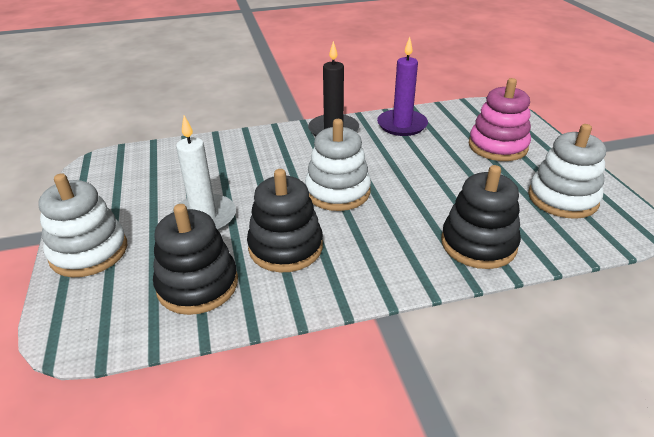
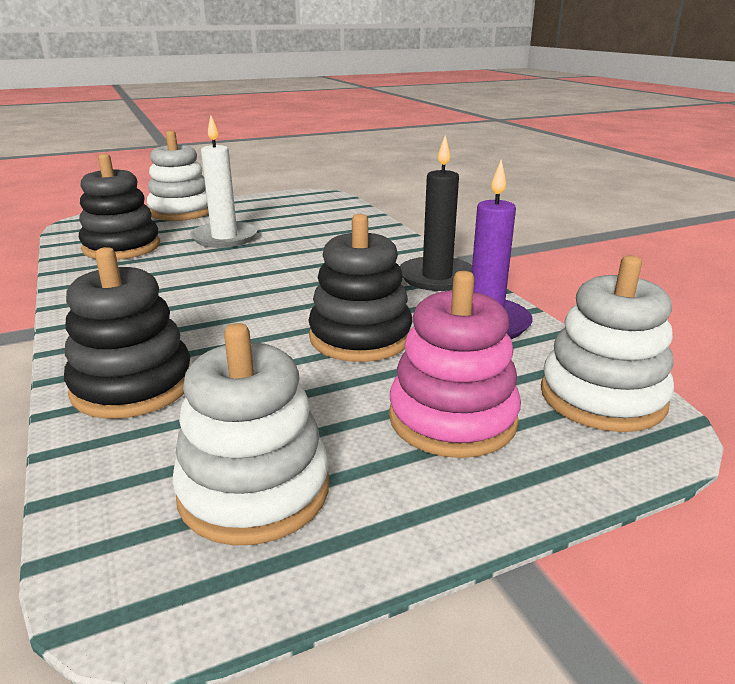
camera: 80 degrees right, 10 degrees down
black stacking toy [247,169,323,272] -> black stacking toy moved to [308,214,413,362]
white stacking toy [305,119,371,211] -> white stacking toy moved to [541,255,674,432]

